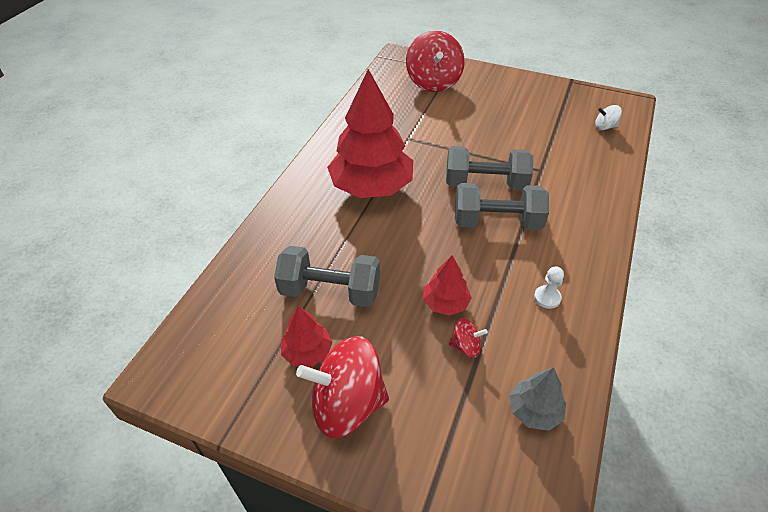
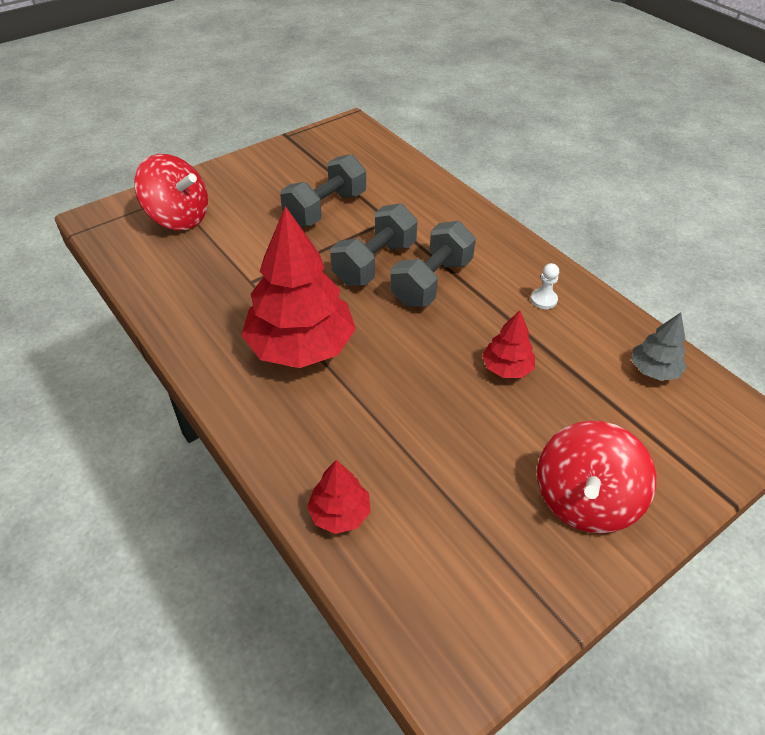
camera: 60 degrees left, 0 degrees up
grey dumbbell [274,246,380,307] -> grey dumbbell moved to [280,154,366,227]
red tree [281,306,333,367] -> red tree moved to [307,460,370,534]
red spinning top [449,318,488,358] -> none
white spinning top [595,105,622,130] -> none

